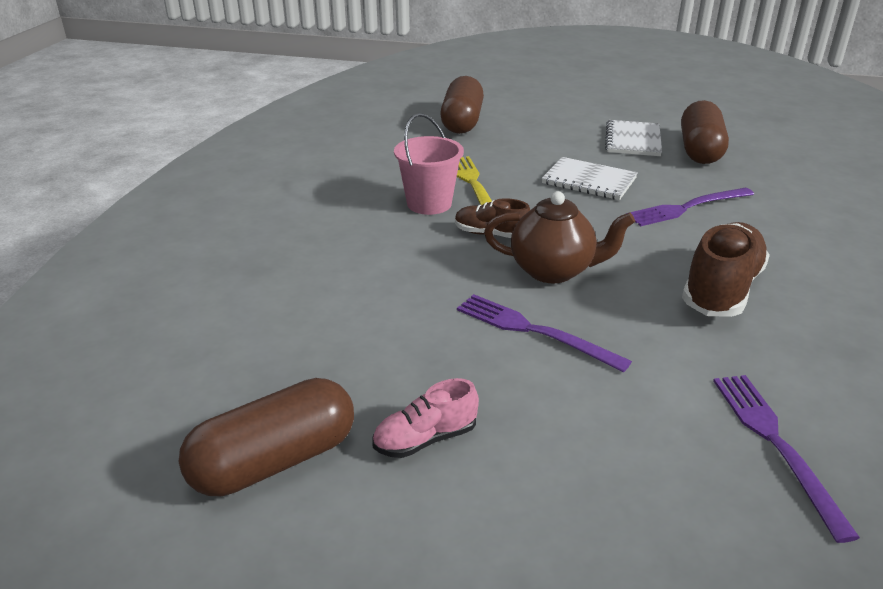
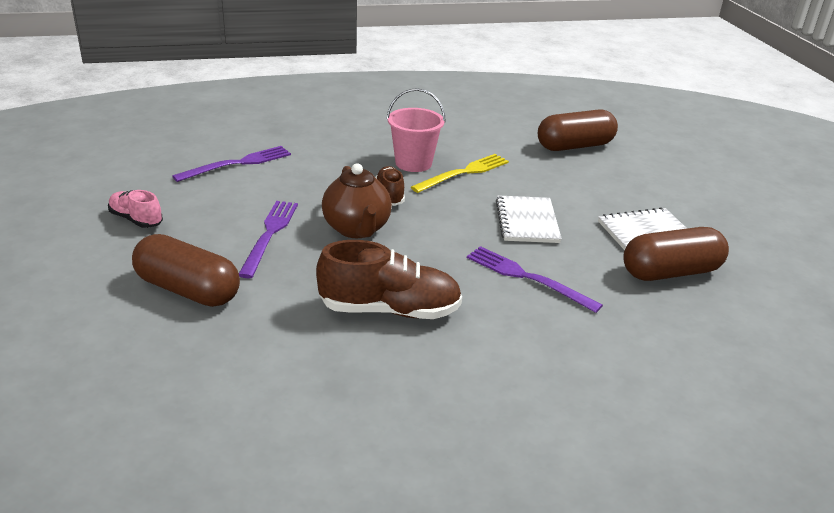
camera: 60 degrees right, 0 degrees up
brown capsule [179,378,354,496] -> brown capsule moved to [132,234,240,307]
purple fork [713,375,860,543] -> purple fork moved to [172,146,291,182]

